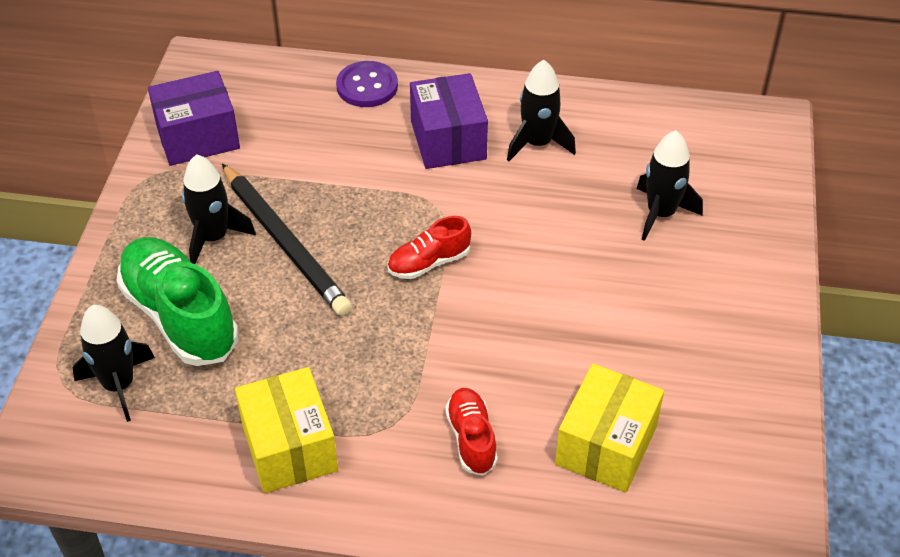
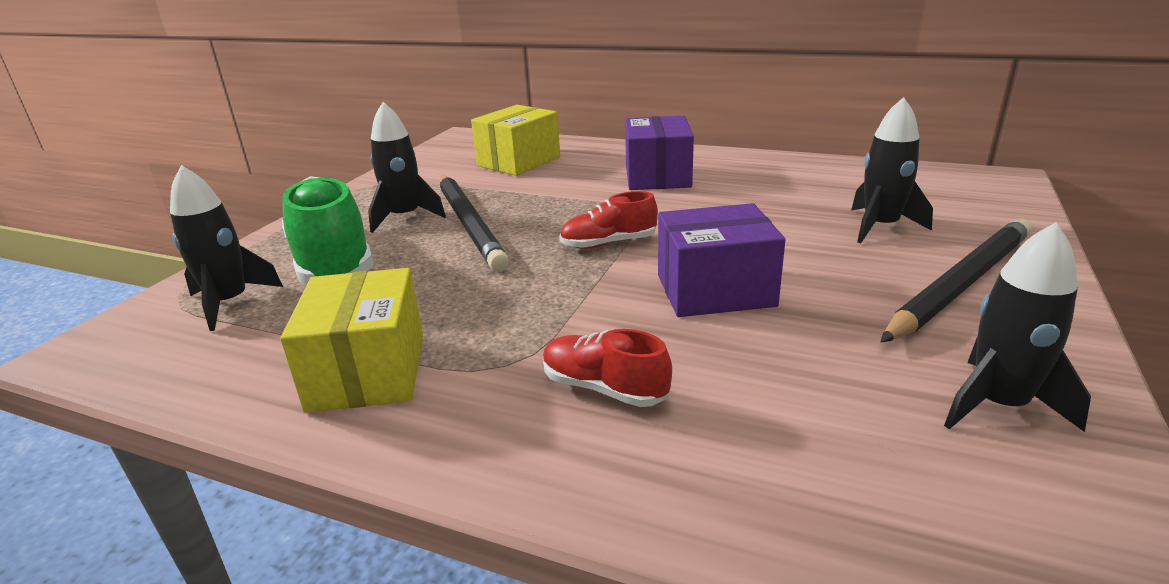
camera: 15 degrees right, 20 degrees down
purple box [148,71,240,166] -> purple box moved to [658,203,785,317]
purple button [336,61,398,107] -> none
red shoe [445,388,498,476] -> red shoe turned 60 degrees counterclockwise [543,329,672,407]
black rocket [507,60,576,161] -> black rocket moved to [944,222,1091,432]
yellow box [555,364,664,493] -> yellow box moved to [471,105,560,176]
none -> black pencil [880,218,1032,342]

